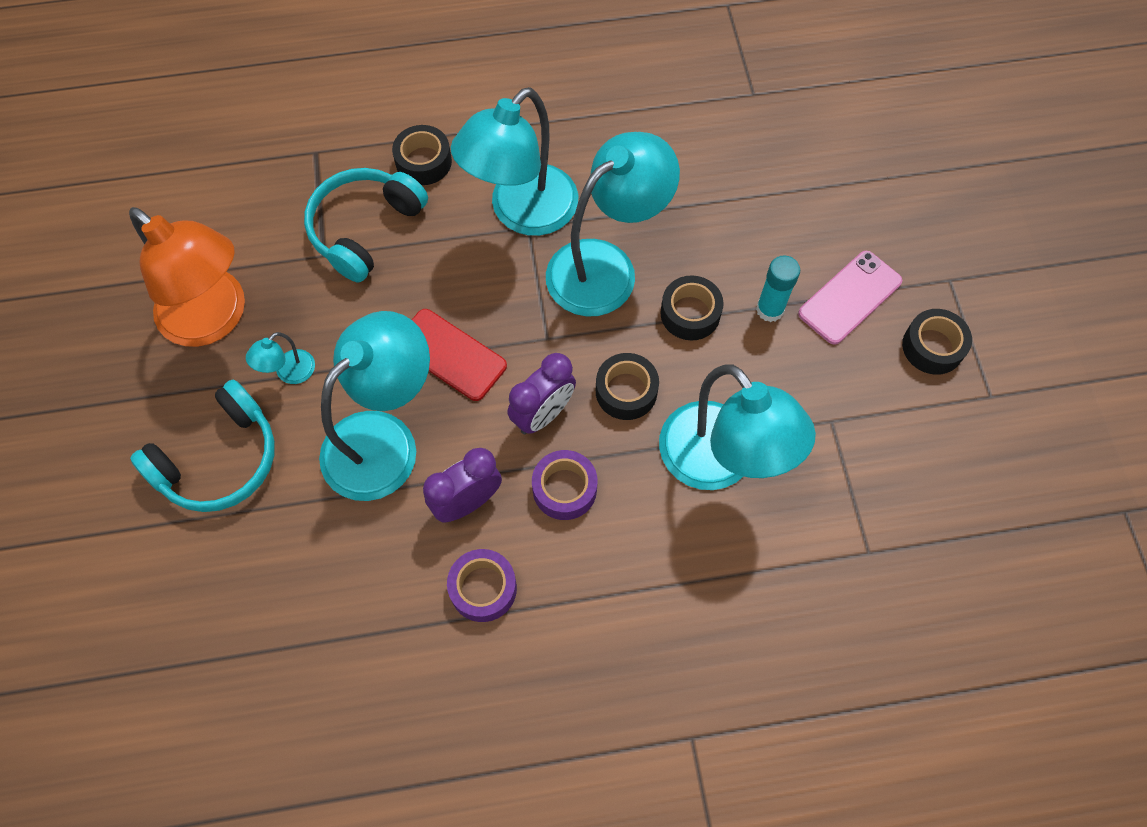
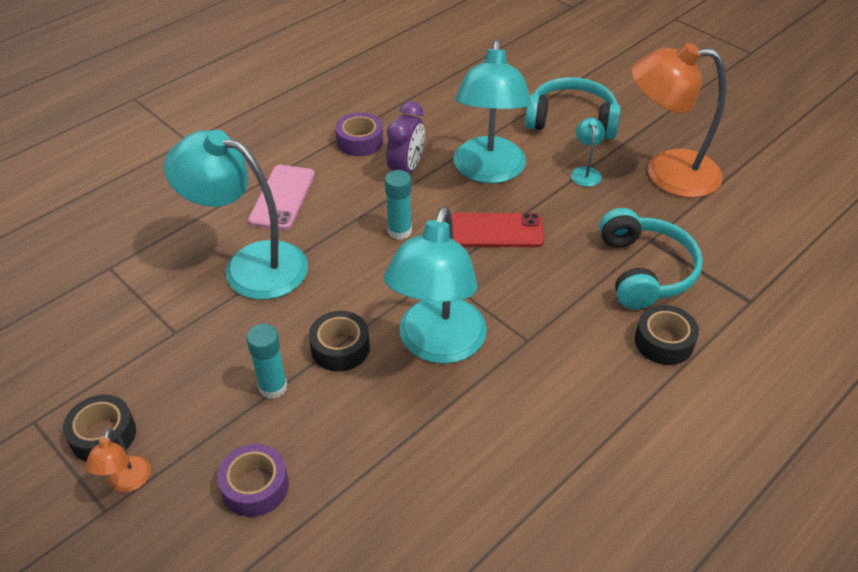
camera: 145 degrees right, 20 degrees down
turquoise headphones [130,379,275,512] -> turquoise headphones turned 90 degrees clockwise [525,77,621,139]
turquoise lamp [451,87,578,236] -> none
purple clock [507,353,576,434] -> turquoise glue stick [385,170,412,240]
purple tape [532,450,597,520] -> purple tape moved to [217,444,289,517]
black tape [596,353,659,420] -> none
pink phone [798,251,902,345] -> pink phone moved to [248,165,315,230]
none -> orange lamp [85,429,151,492]

